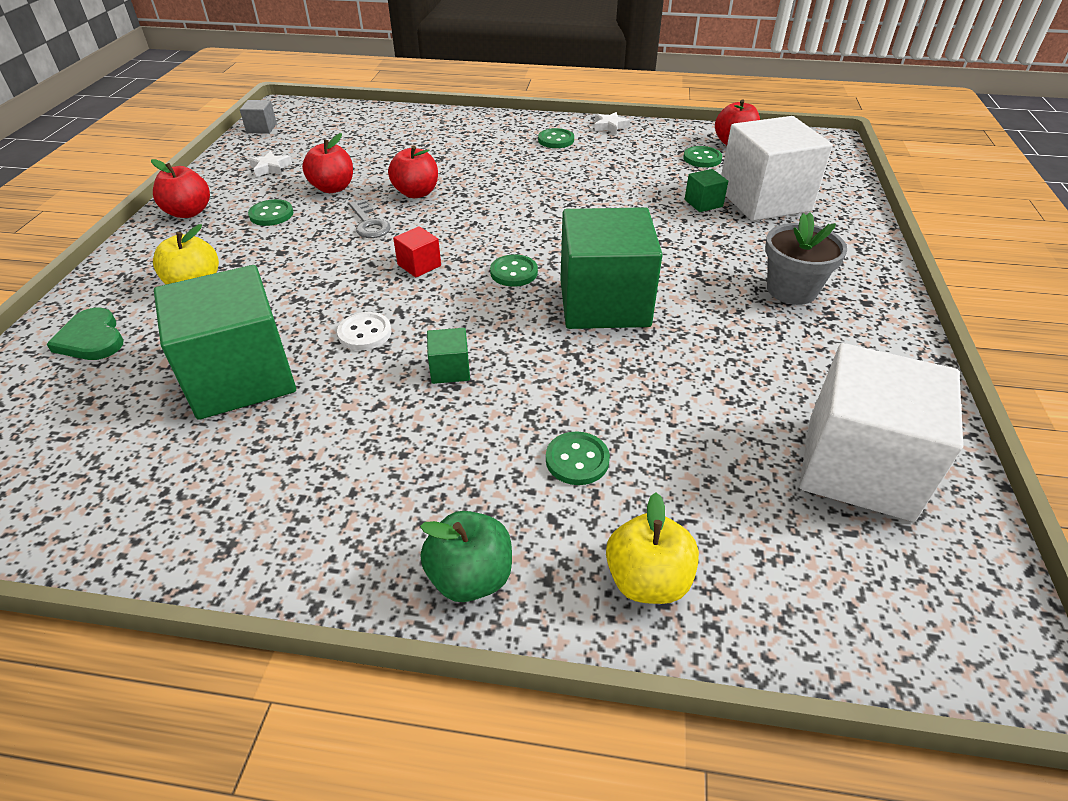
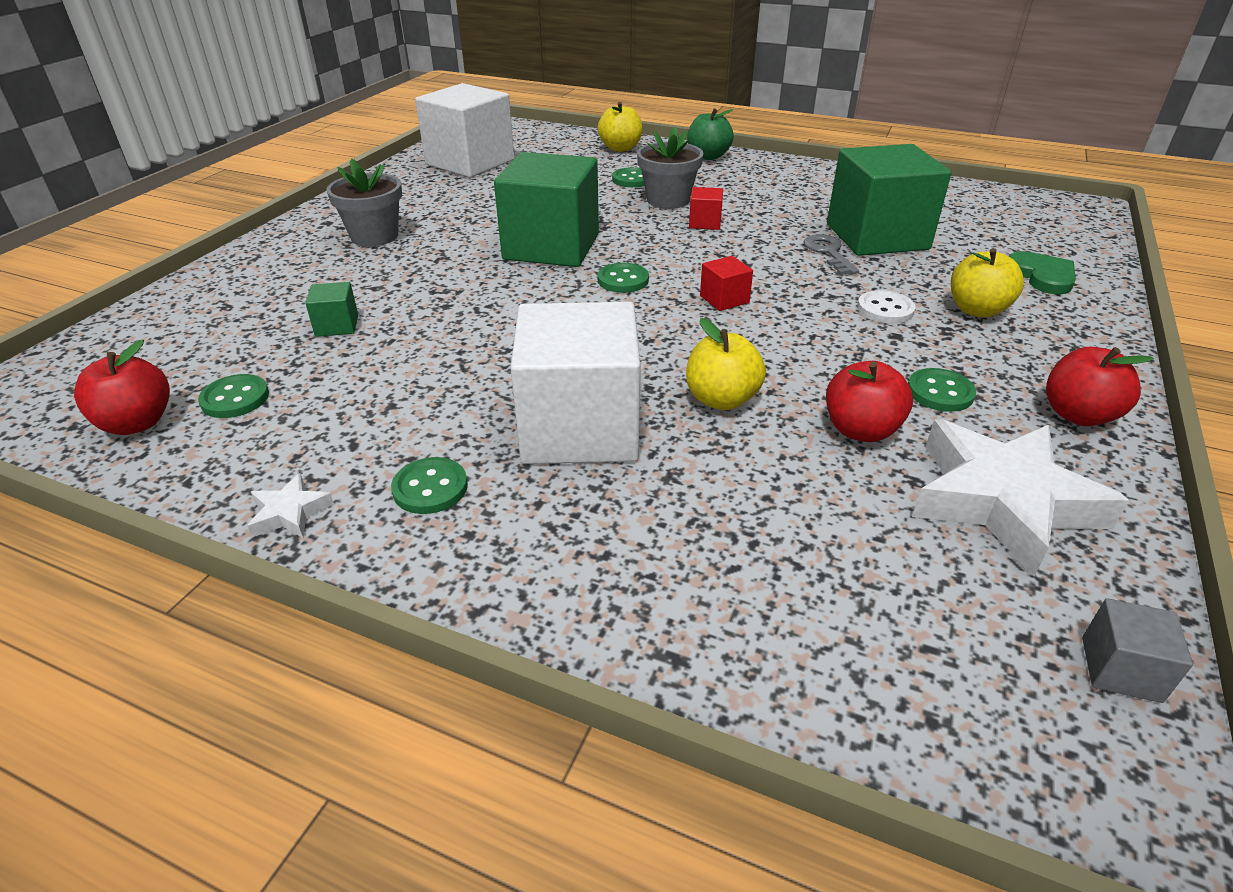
camera: 165 degrees left, 5 degrees down
white star [249,151,292,177] -> white star [912,419,1129,576], size x2.37
white button [337,312,392,350] -> white button moved to [857,290,915,324]
grey key [349,199,390,238] -> grey key moved to [804,234,859,275]
red apple [388,146,438,198] -> yellow apple [686,318,766,410]
green cube [427,328,470,384] -> red cube [689,187,723,230]
white cube [721,116,833,221] -> white cube moved to [510,302,641,464]
none -> grey flower pot [637,126,704,209]

